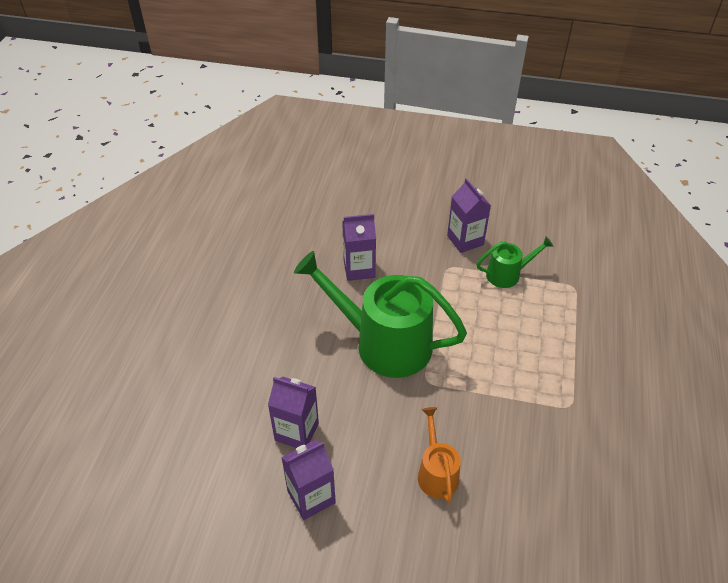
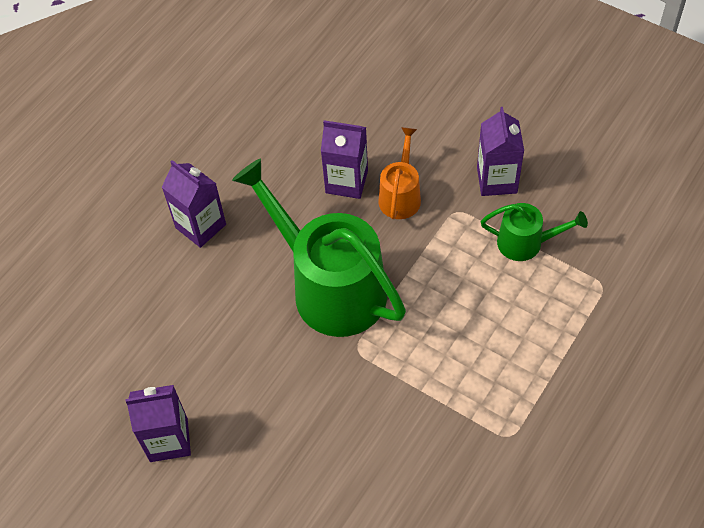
camera: 25 degrees right, 10 degrees up
purple carton [268,377,319,448] -> purple carton moved to [162,160,226,248]
orange watering can [418,407,461,503] -> orange watering can moved to [378,127,421,219]

